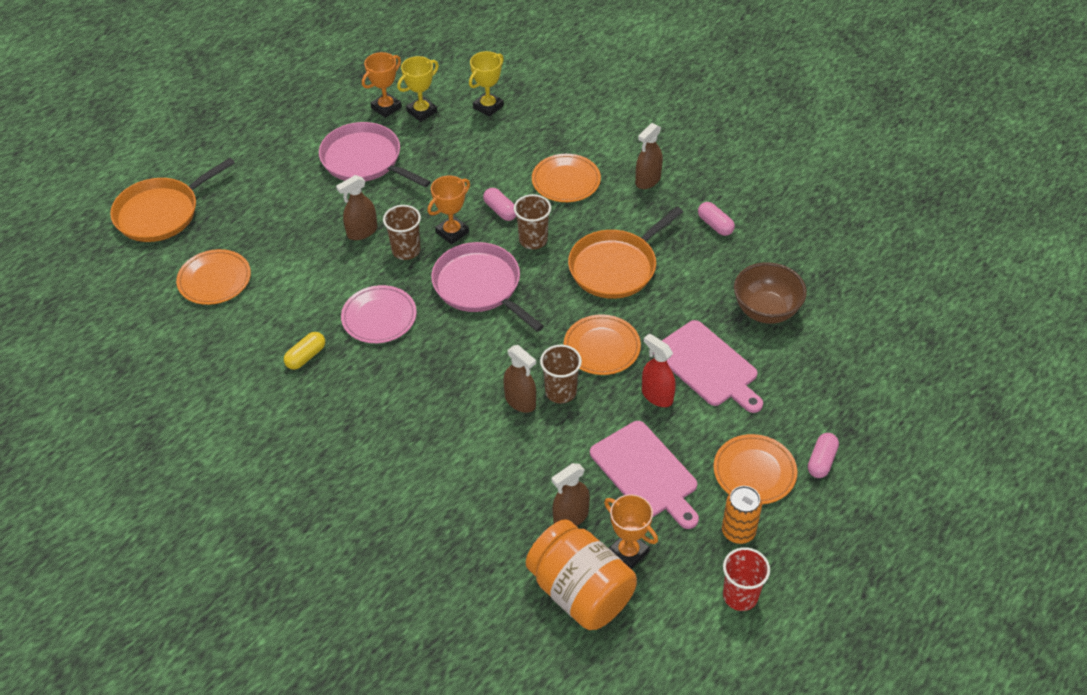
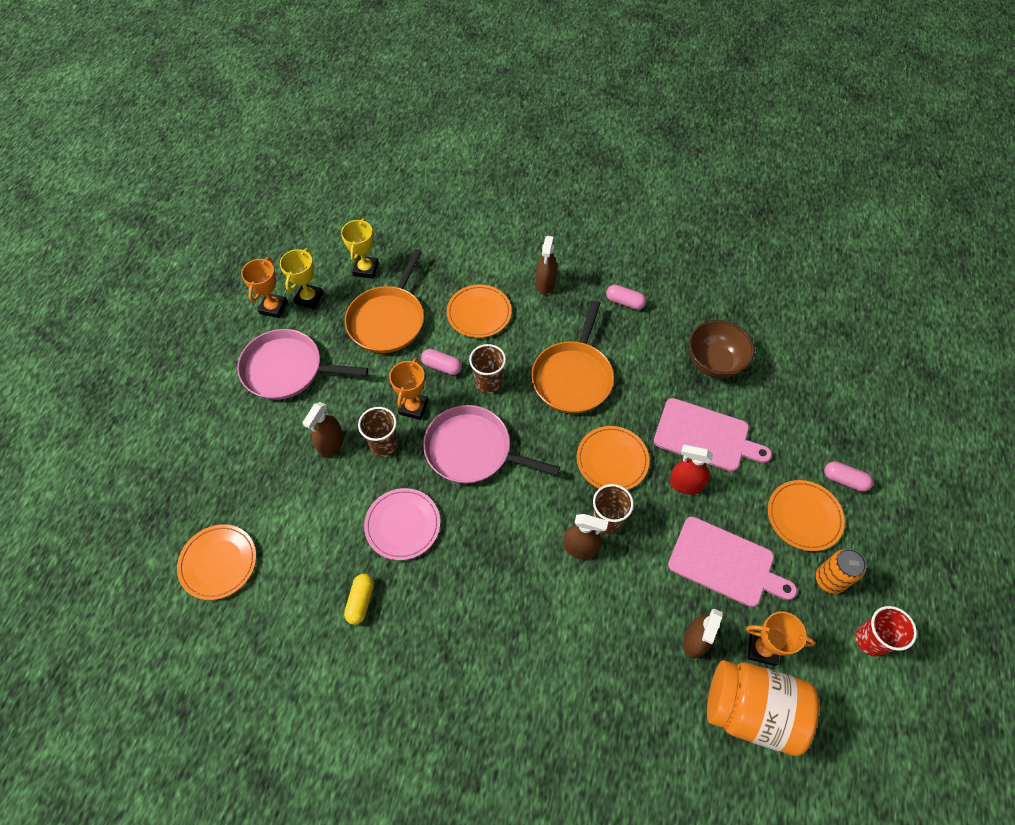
camera: 30 degrees left, 10 degrees up
orange pan [110,158,235,242] -> orange pan moved to [345,249,424,353]
pink capsule [808,433,839,478] -> pink capsule turned 60 degrees counterclockwise [824,461,873,492]

